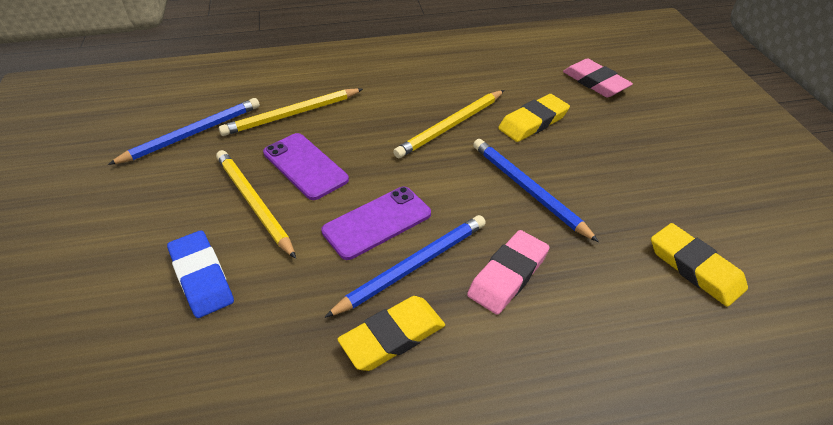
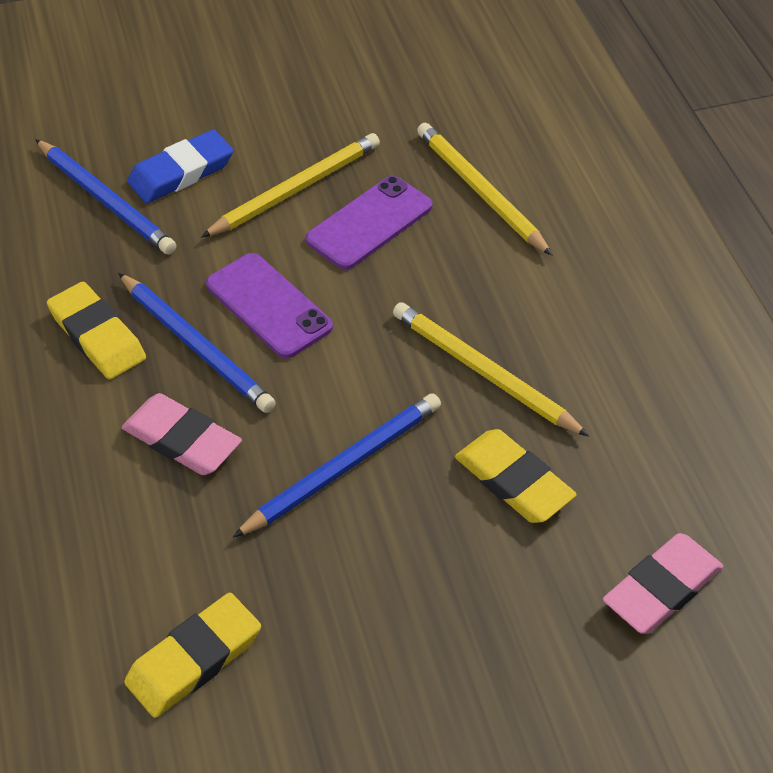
camera: 85 degrees right, 5 degrees up
blue pencil [108,98,260,165] -> blue pencil moved to [35,139,176,254]

